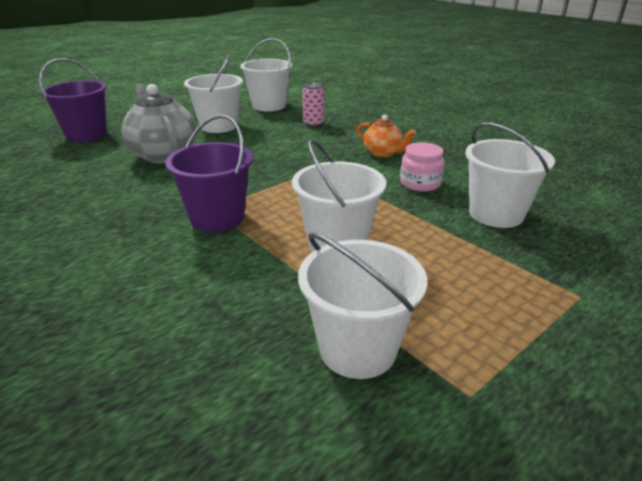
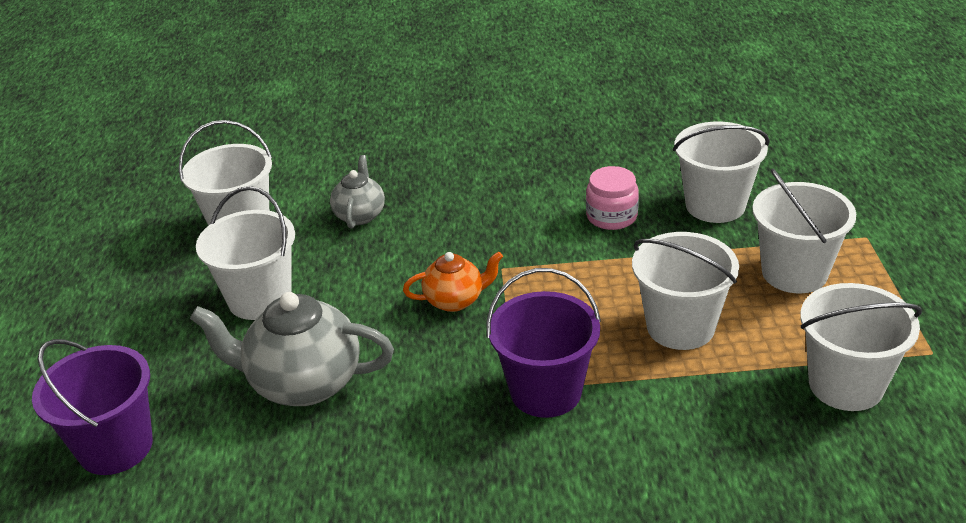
camera: 50 degrees left, 5 degrees up
pink can [302,83,325,127] -> grey teapot [330,155,385,229]
orange teapot [357,115,416,158] -> orange teapot moved to [403,251,503,312]
none -> white bucket [752,168,856,294]

